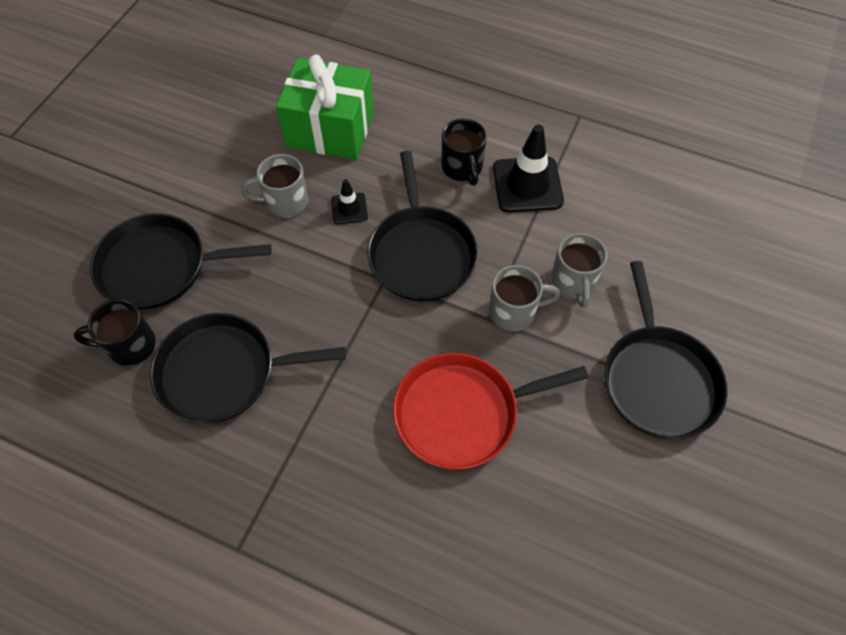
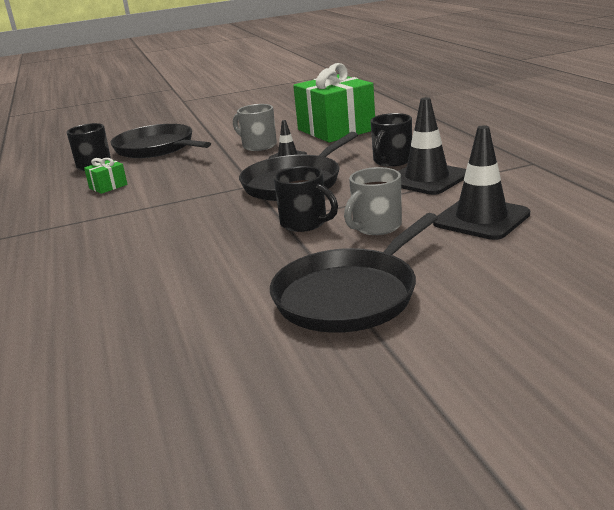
camera: 50 degrees right, 35 degrees down
black pan [150,313,346,423] -> green gift [84,158,128,194]
red pan [393,353,589,469] -> none
grey mug [489,265,560,331] -> black mug [274,166,338,232]
none -> black traffic cone [433,125,530,240]

